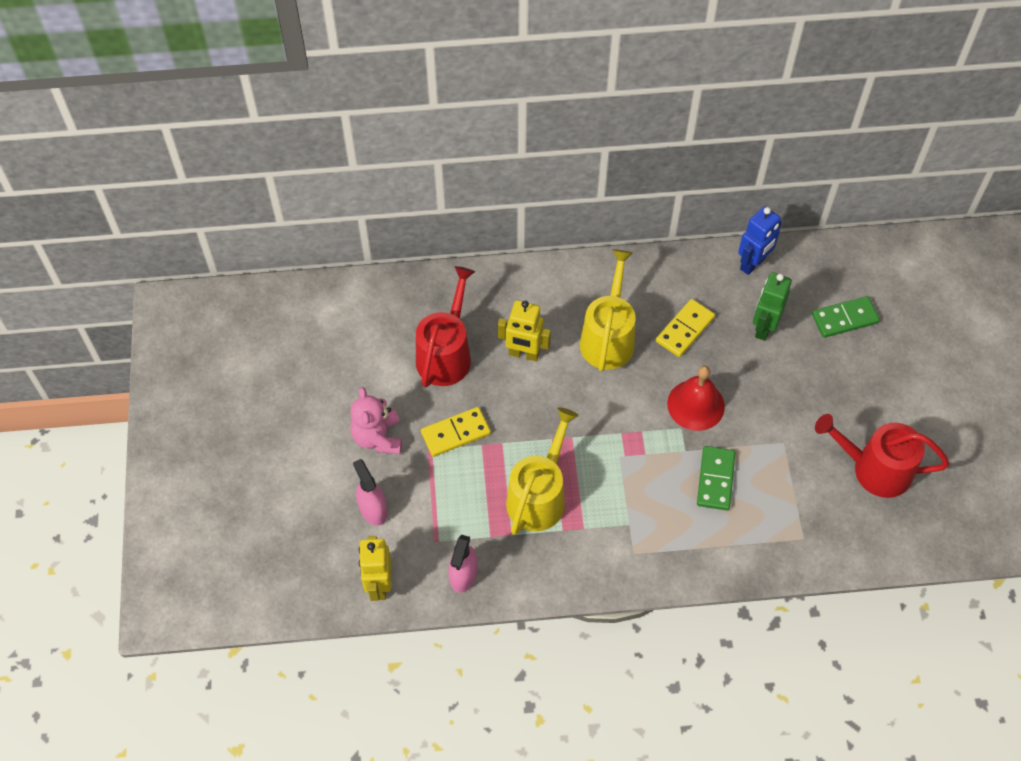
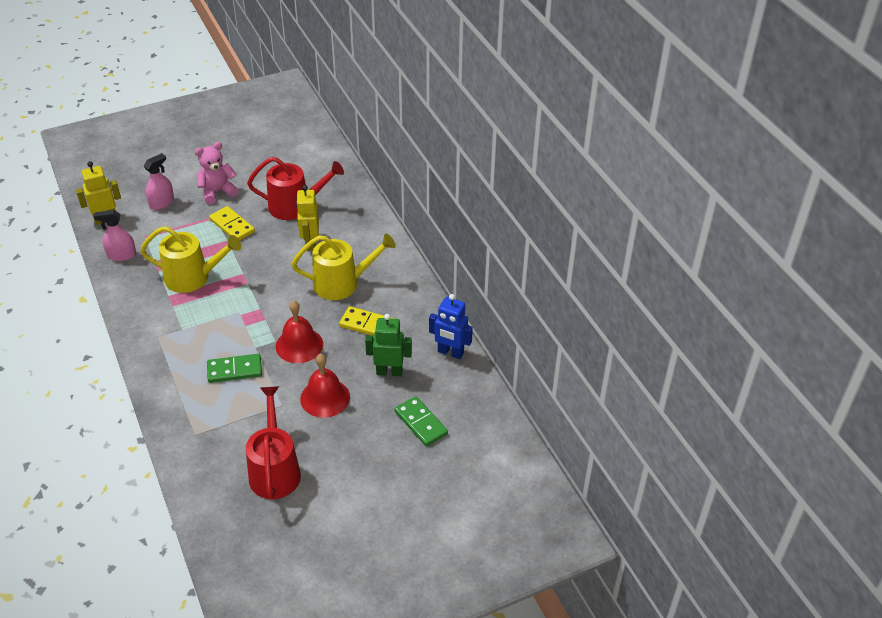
camera: 70 degrees right, 15 degrees down
none -> red bell [300,354,350,418]

